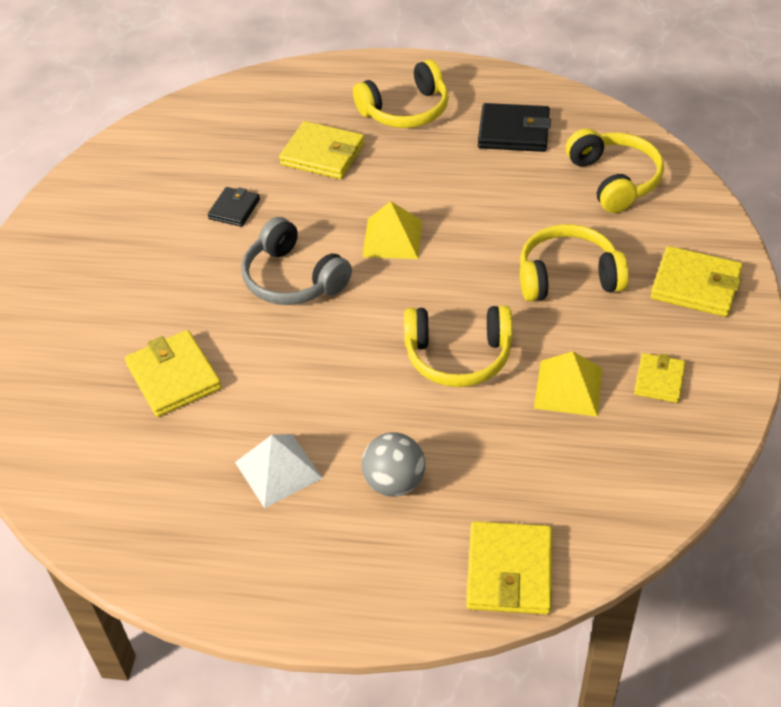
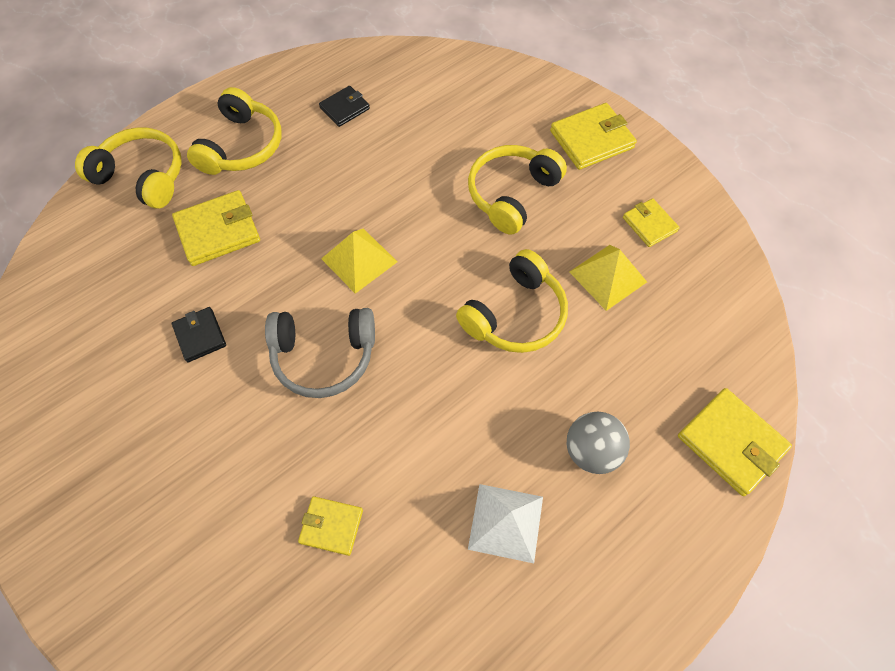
camera: 50 degrees left, 15 degrees up
yellow wallet [125,330,222,417] -> yellow wallet [298,496,363,556], size x0.61
black wallet [478,103,551,152] -> black wallet [319,86,370,127], size x0.61
yellow headphones [566,128,664,213] -> yellow headphones moved to [75,127,182,209]

